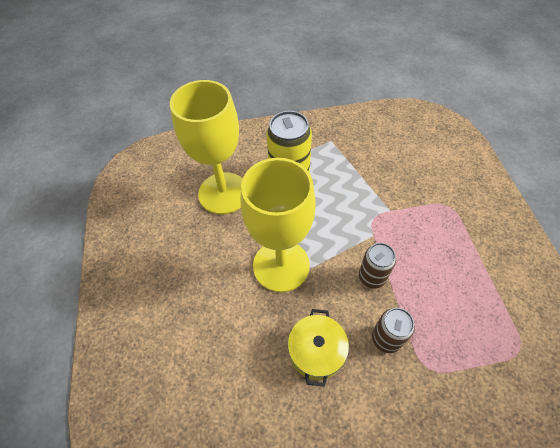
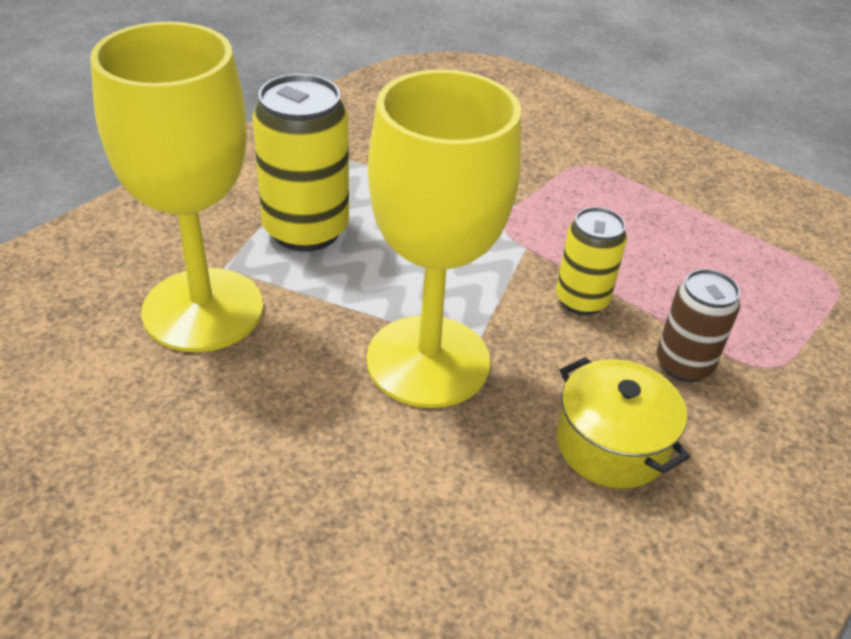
camera: 45 degrees left, 15 degrees down
brown can [359,243,396,289] -> yellow can [556,207,627,315]

